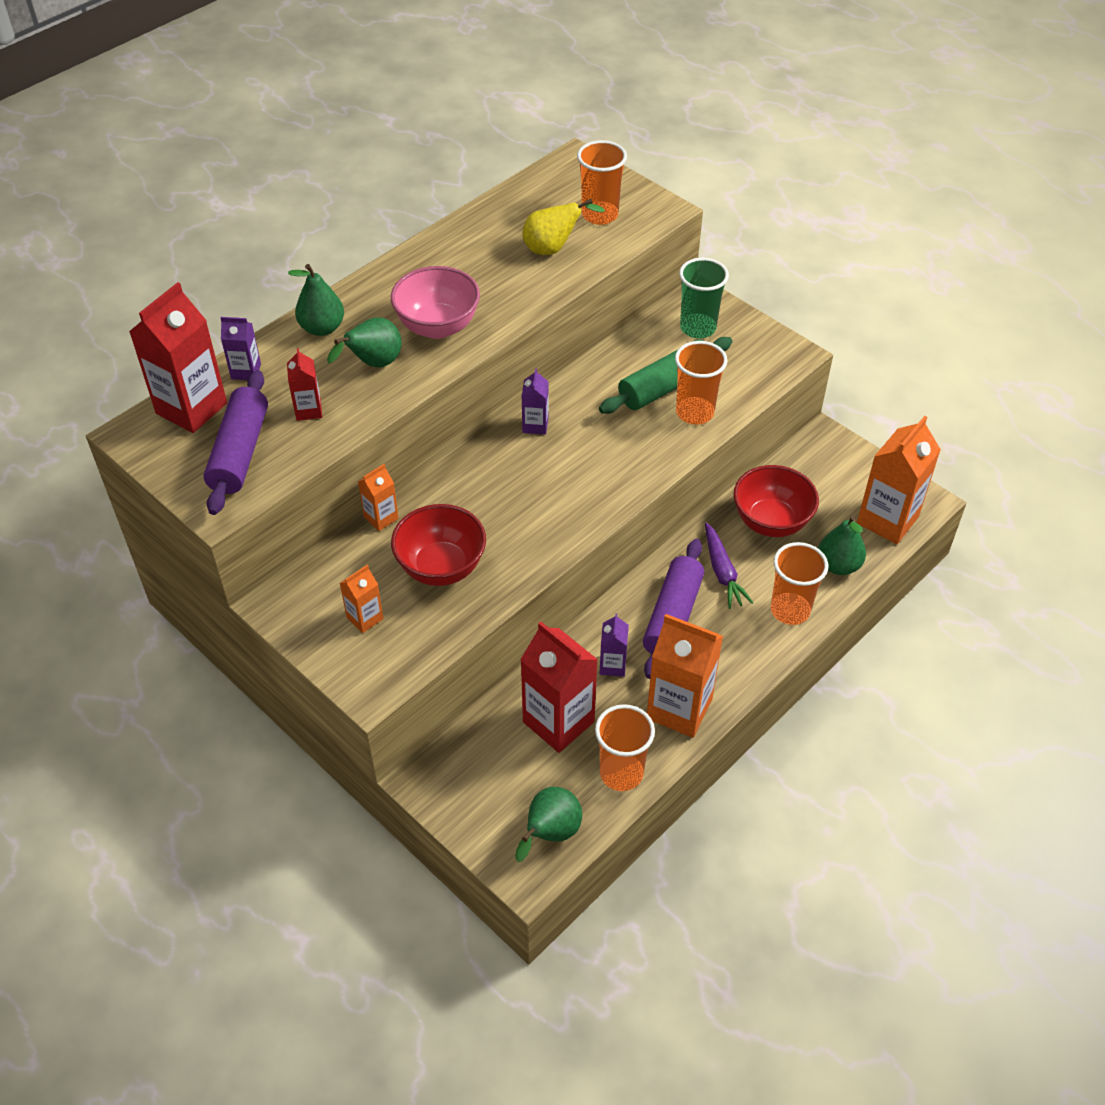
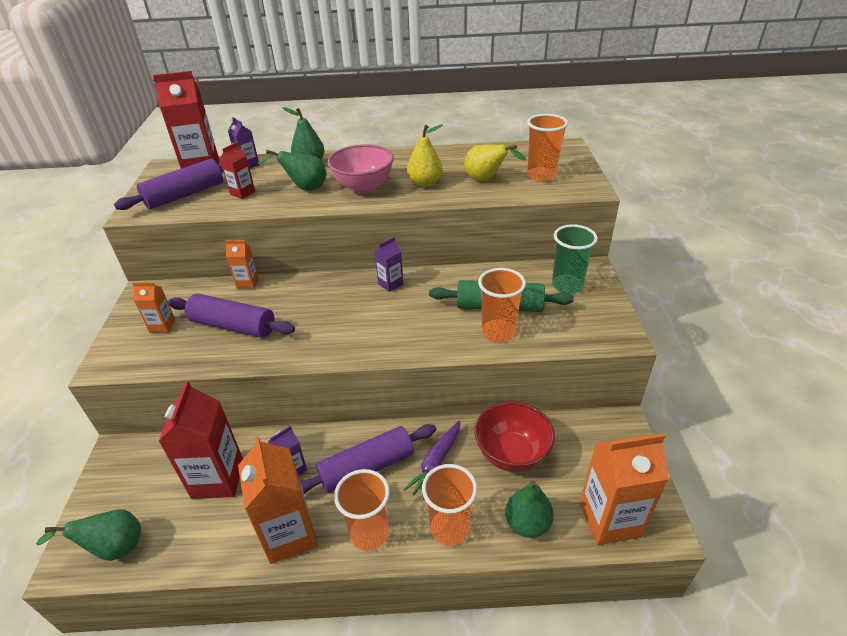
camera: 45 degrees right, 10 degrees down
red bowl [391,504,486,586] -> purple rolling pin [168,294,295,338]
orange cup [595,704,655,791] -> orange cup moved to [334,469,390,551]
none -> yellow pear [407,124,443,187]

